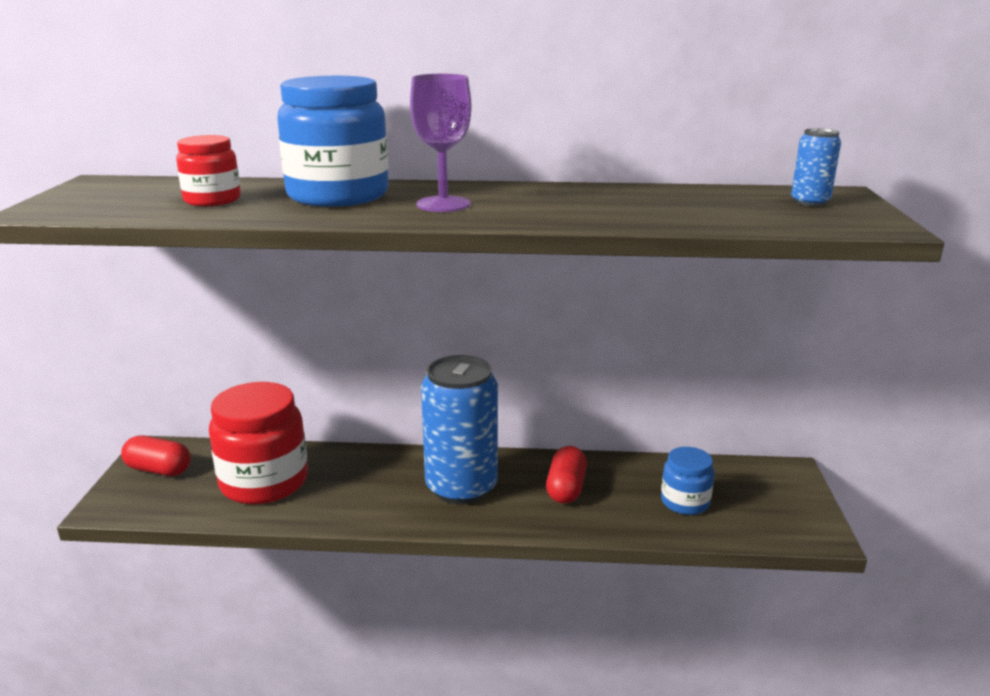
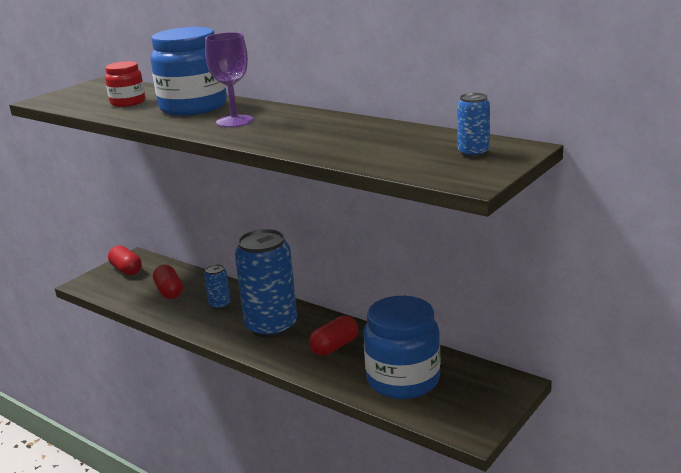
camera: 35 degrees right, 0 degrees up
red jar [209,382,308,504] -> red capsule [153,265,183,299]
blue jar [661,447,714,515] -> blue jar [363,296,440,399], size x1.86
none -> blue can [204,264,231,309]

